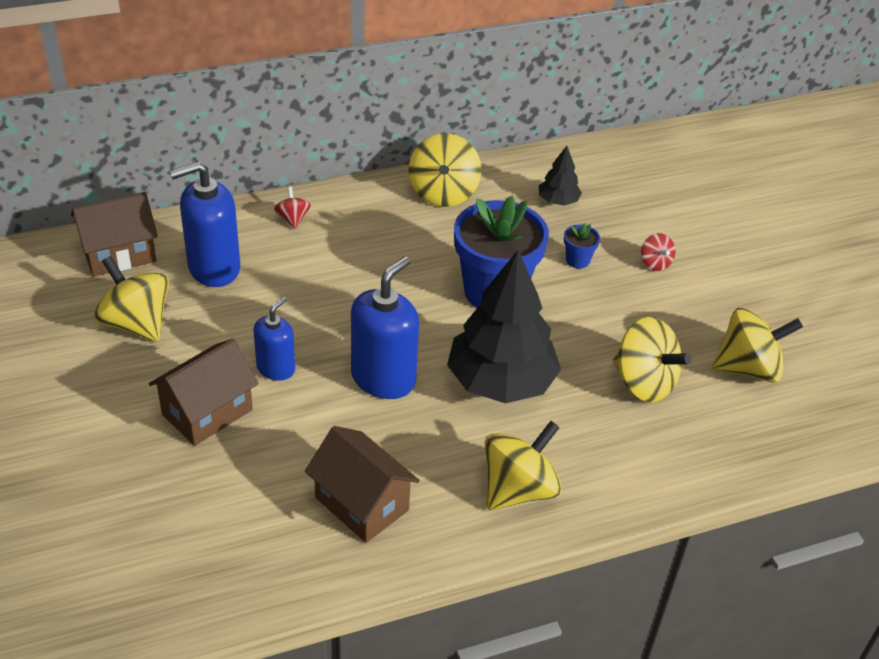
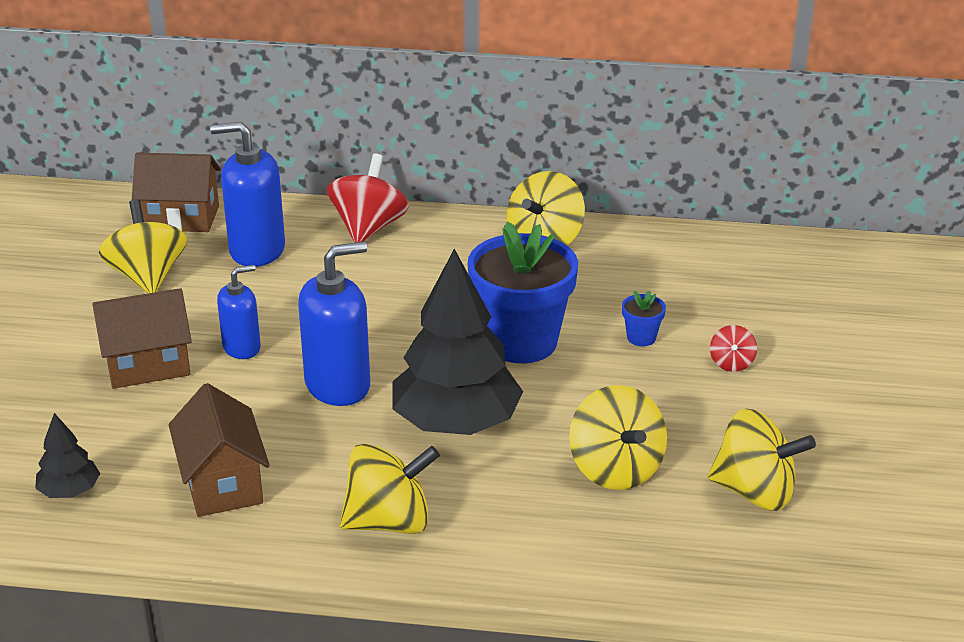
camera: 30 degrees right, 10 degrees down
red spinning top [274,186,311,229] -> red spinning top [327,154,409,243], size x2.02
black tree [539,146,582,206] -> black tree moved to [35,413,100,498]

